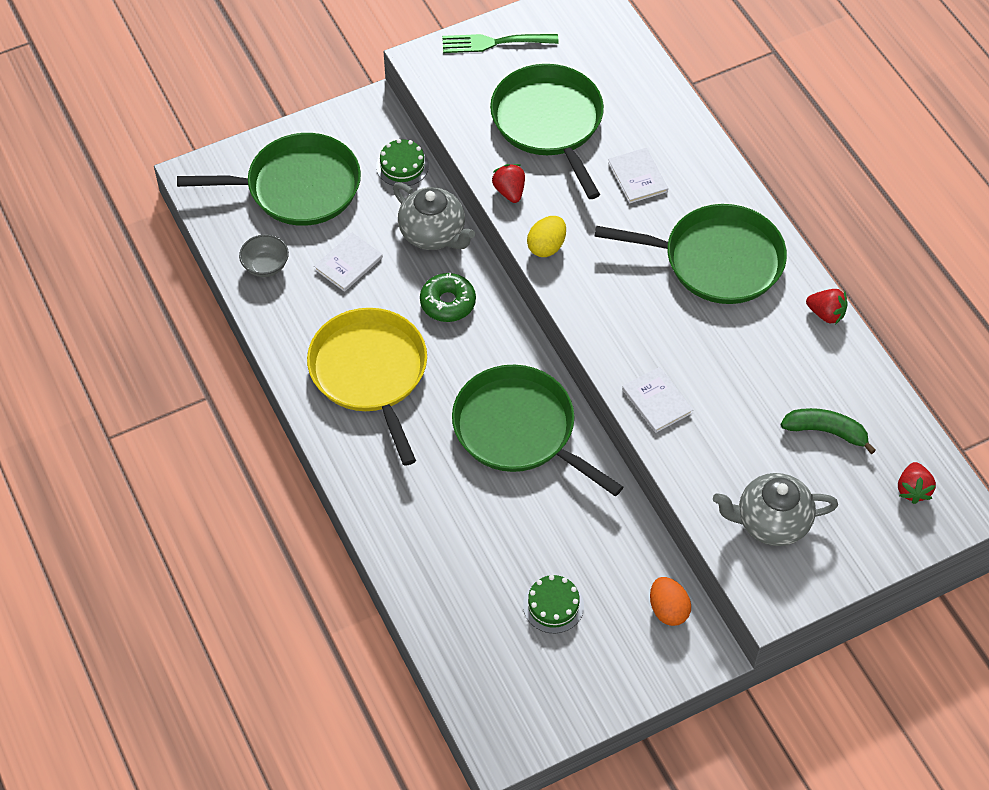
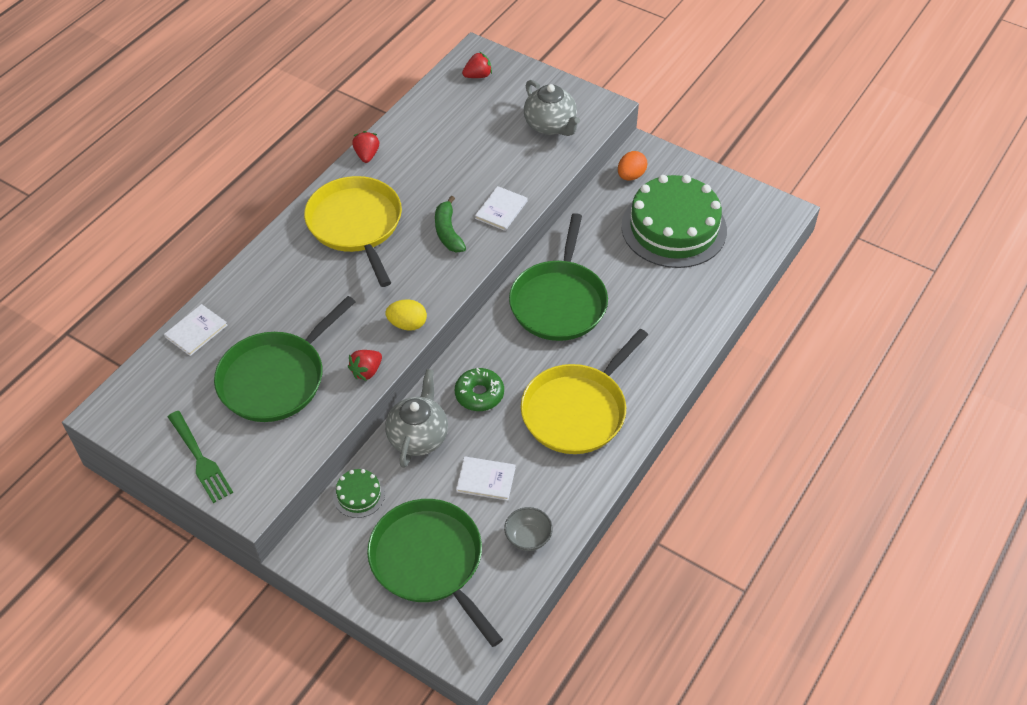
camera: 120 degrees left, 5 degrees down
green cake [523,575,584,633] -> green cake [621,175,727,268], size x2.38
green pan [595,204,787,304] -> yellow pan [304,176,402,287]
white book [608,148,668,204] -> white book moved to [164,304,228,356]
green banana [781,408,876,454] -> green banana moved to [435,196,466,252]

